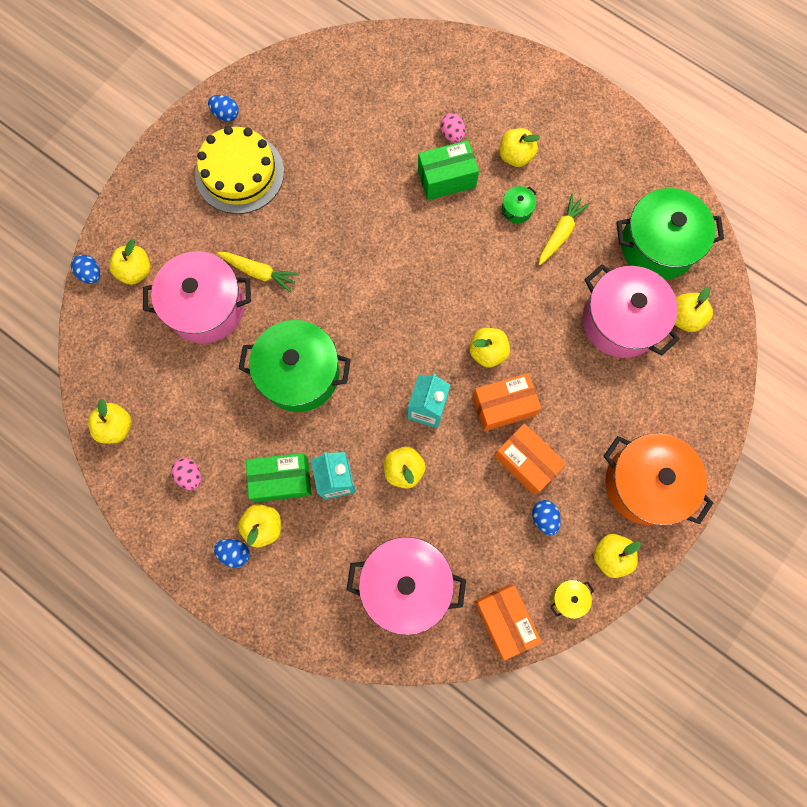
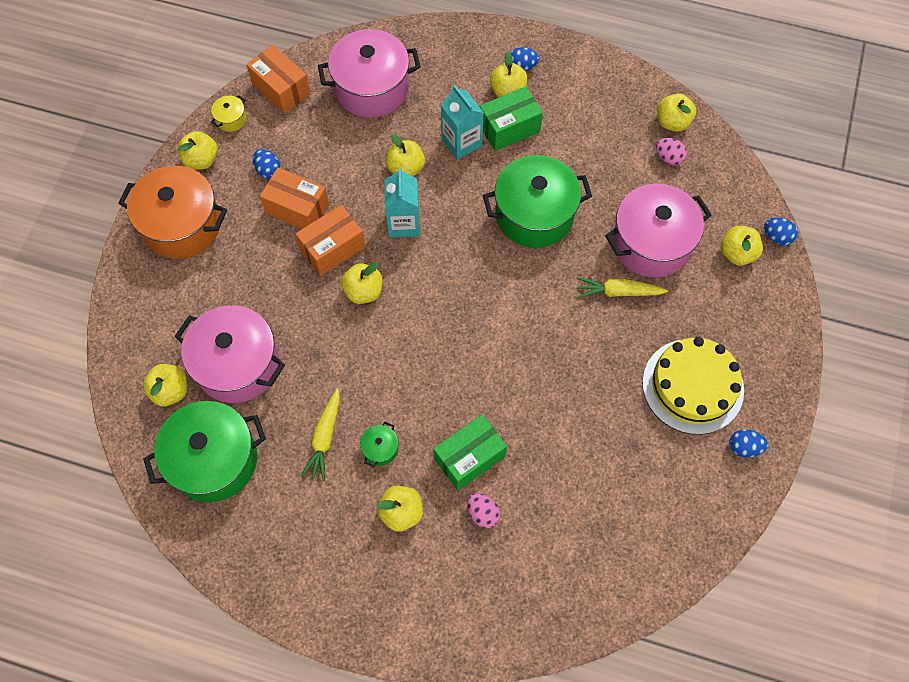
camera: 160 degrees right, 10 degrees down
pink egg [171,458,201,490] -> pink egg moved to [656,138,687,165]

